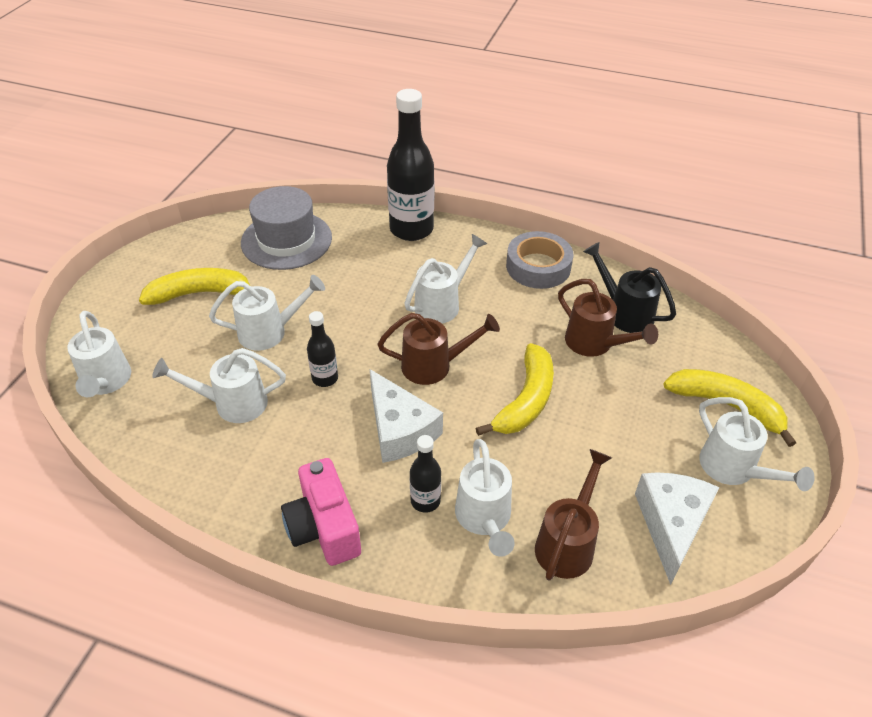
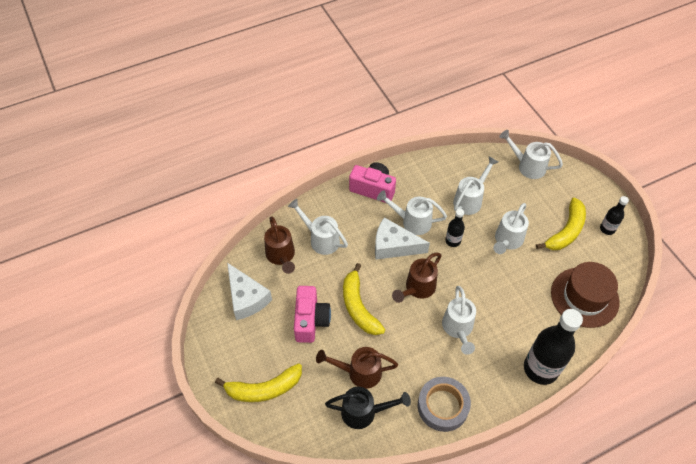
camera: 135 degrees right, 10 degrees up
grey hat [241,186,332,270] -> brown hat [551,262,620,328]
black bottle [410,435,441,513] -> black bottle moved to [600,196,629,235]
white watering can [699,397,815,491] -> white watering can moved to [377,190,447,235]
none -> pink camera [294,286,331,343]

